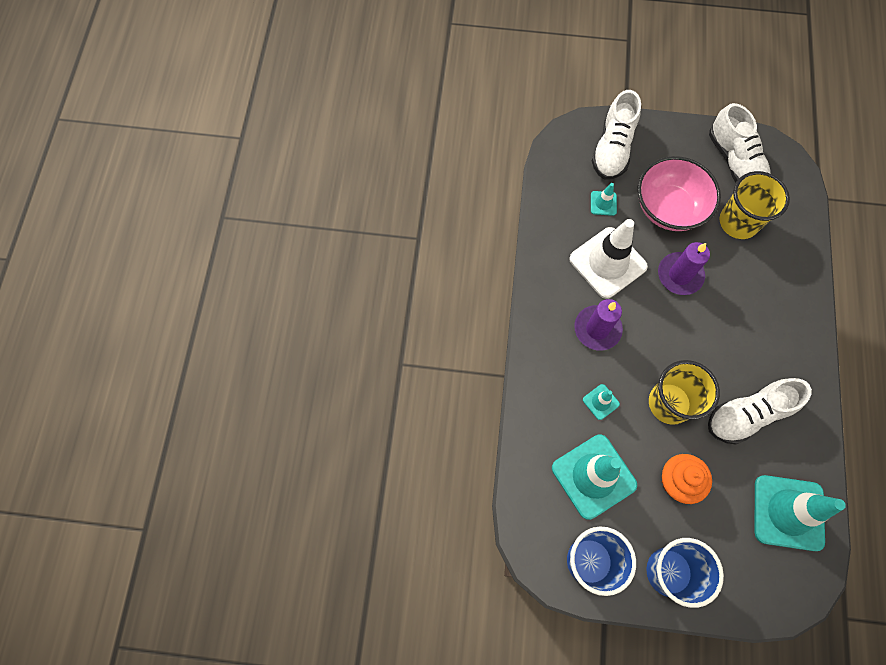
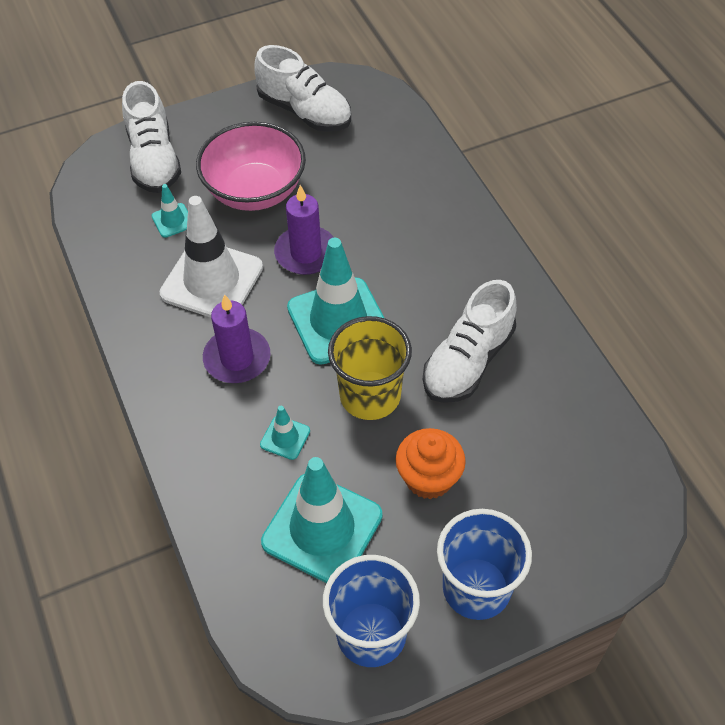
camera: 30 degrees left, 15 degrees down
yellow cup [719,171,790,239] -> none
turquoise traffic cone [755,475,846,551] -> turquoise traffic cone moved to [287,238,384,365]

